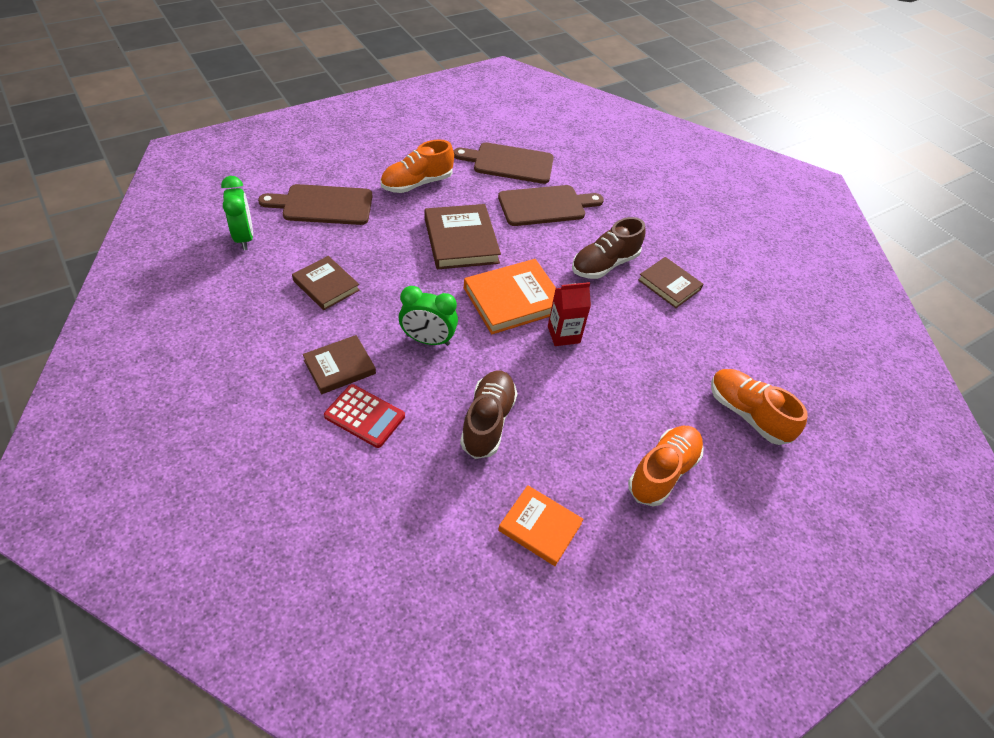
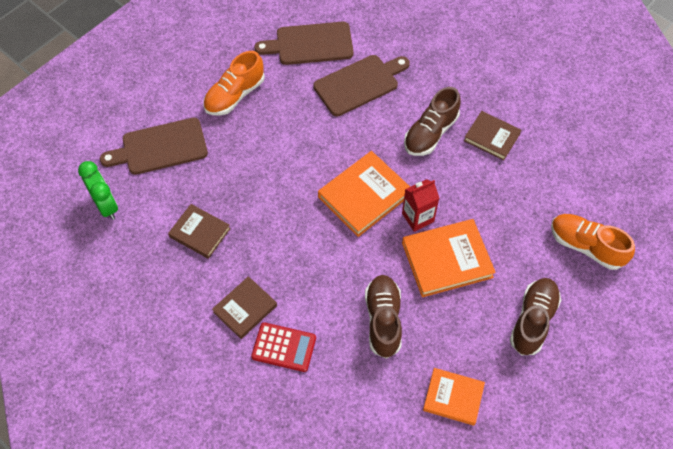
camera: 10 degrees left, 10 degrees up
green clock [399,286,458,346] -> none
brown book [425,204,501,269] -> none
orange shoe [628,426,704,506] -> brown shoe [510,278,561,355]
none -> orange book [402,219,496,297]

